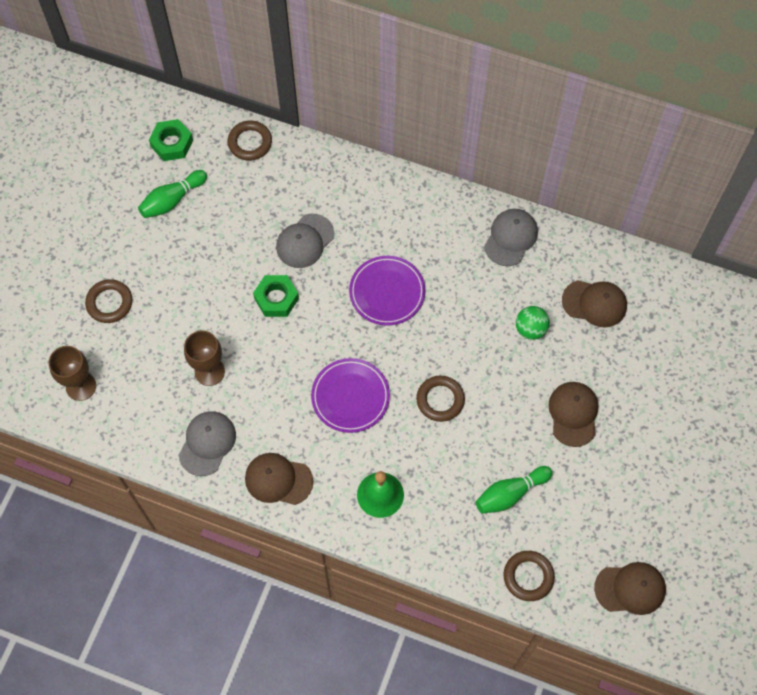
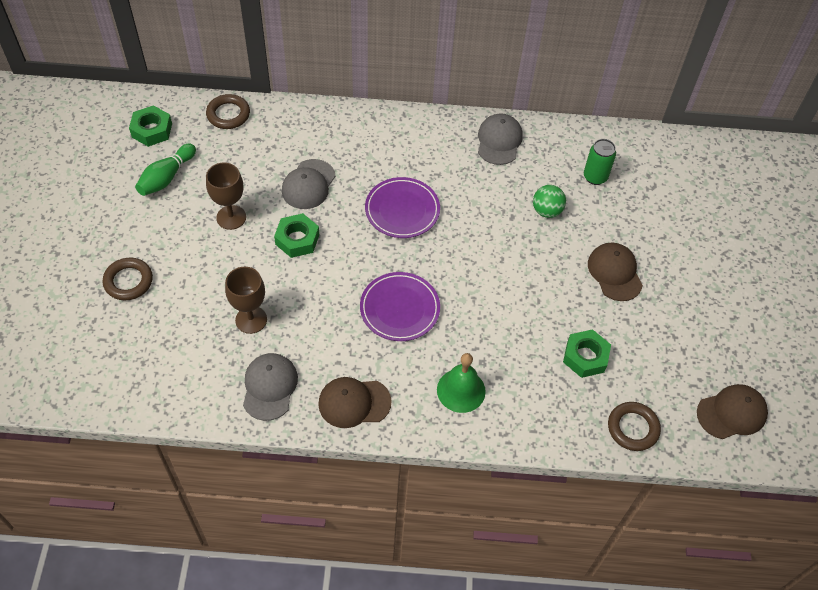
camera: 20 degrees left, 10 degrees down
brown goblet [49,346,96,401] -> brown goblet moved to [206,162,246,230]
brown ring [416,376,465,422] -> none
green bowling pin [476,466,553,514] -> green nut [563,329,611,378]
brown cap [562,280,627,327] -> green can [584,139,616,185]

